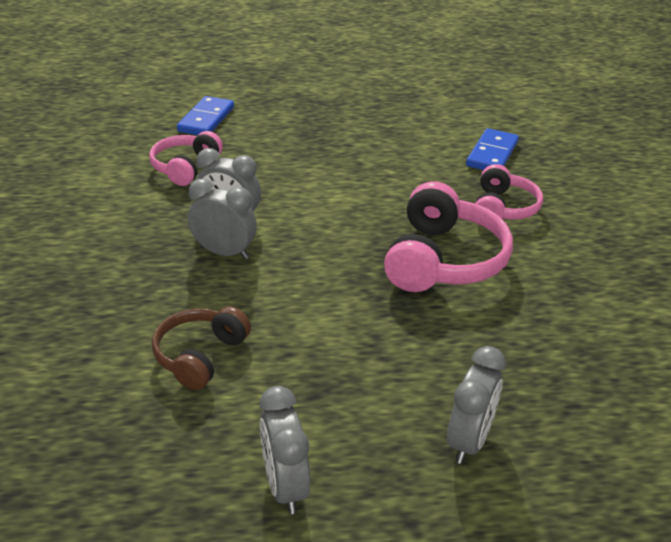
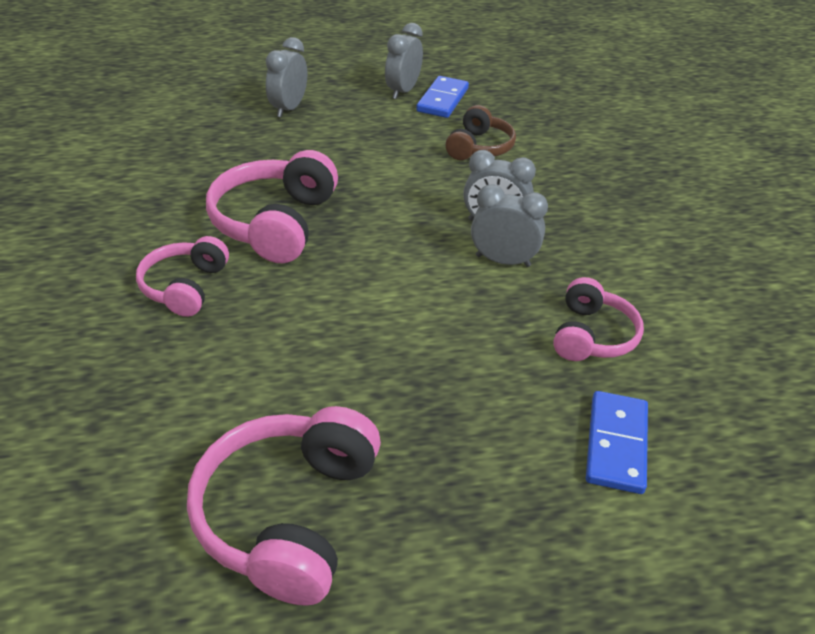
camera: 175 degrees right, 5 degrees up
grey clock [260,386,310,514] -> grey clock turned 135 degrees counterclockwise [385,23,423,99]
blue domino [466,128,519,170] -> blue domino moved to [416,76,469,118]
none -> pink headphones [187,406,381,606]

